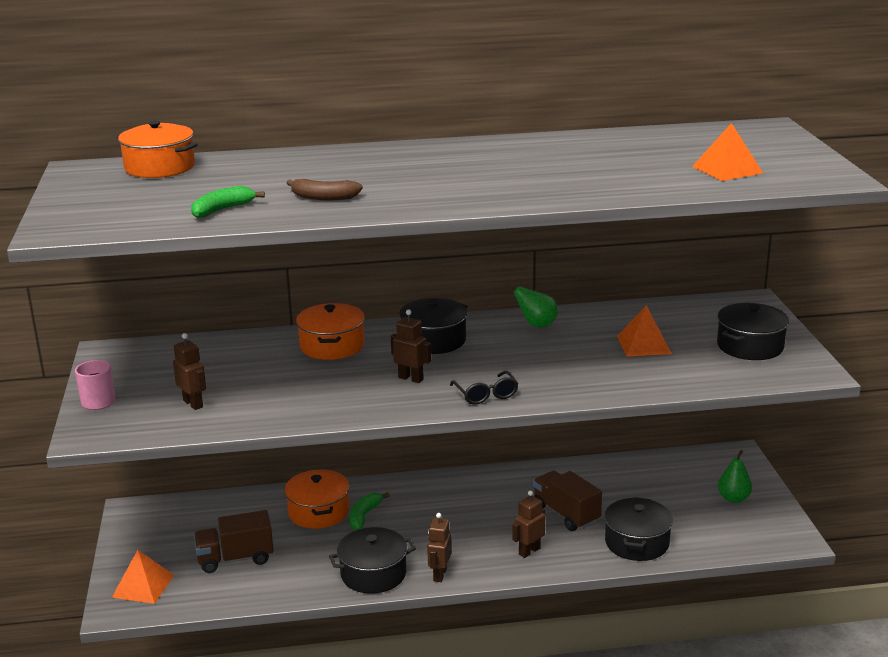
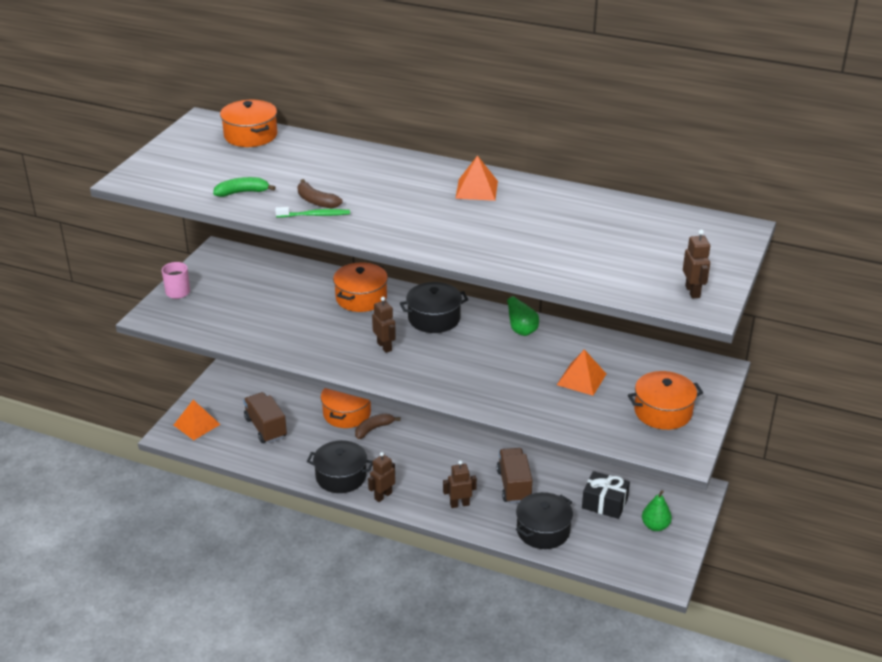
camera: 30 degrees right, 10 degrees up
brown robot [173,333,206,410] -> brown robot moved to [683,229,710,299]
brown truck [194,510,274,573] -> brown truck turned 45 degrees clockwise [243,392,287,443]
green banana [349,492,389,530] -> brown banana [355,413,401,439]
black glasses [450,371,518,405] -> none
orange pyramid [692,123,763,181] -> orange pyramid moved to [455,155,498,201]
black pot [717,303,789,360] -> orange pot [628,371,703,430]
none -> green toothbrush [275,207,350,217]
none -> black gift [582,471,630,519]

